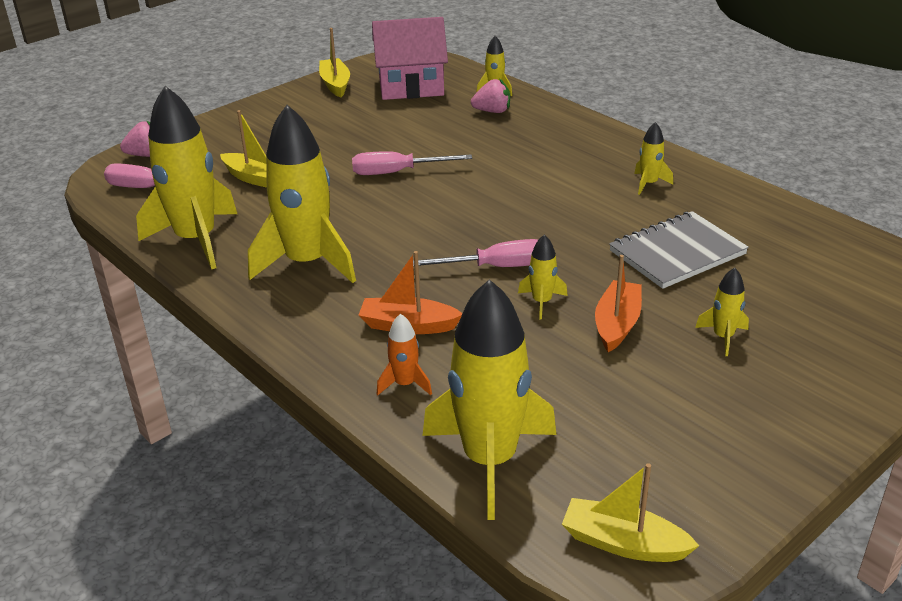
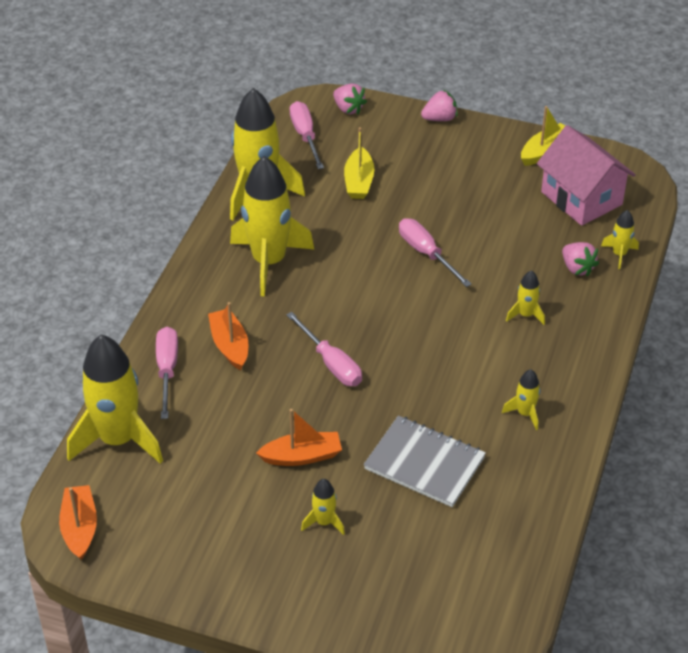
camera: 60 degrees right, 10 degrees up
orange rocket [377,314,432,395] -> pink screwdriver [156,327,178,419]
yellow rocket [518,234,568,319] -> yellow rocket moved to [506,270,545,325]
yellow boat [562,463,699,562] -> orange boat [59,485,97,560]
none -> pink strawberry [421,90,458,121]

